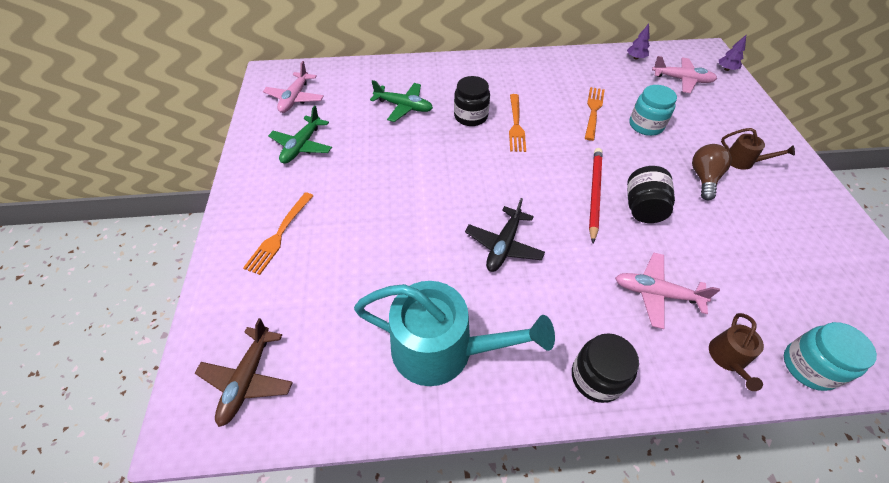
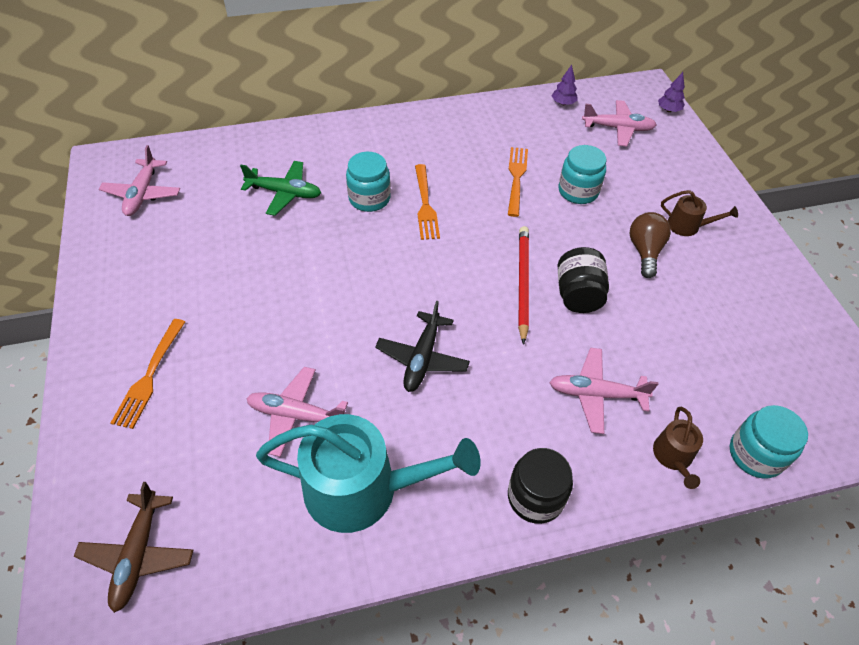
camera: 10 degrees left, 0 degrees up
green plane [268,106,332,164] -> none
black jar [454,76,490,126] -> turquoise jar [346,152,391,212]
none -> pink plane [246,367,348,457]

